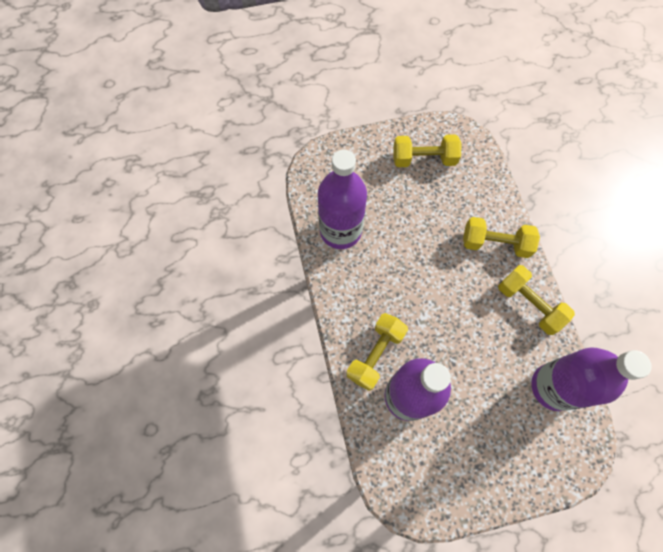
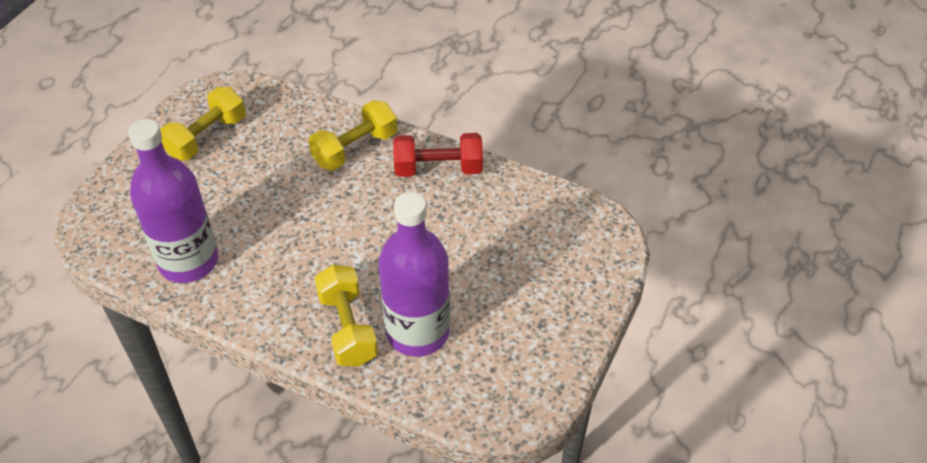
camera: 50 degrees left, 20 degrees down
yellow dumbbell [498,265,575,335] -> red dumbbell [393,133,483,177]
purple bottle [531,347,652,411] -> none

